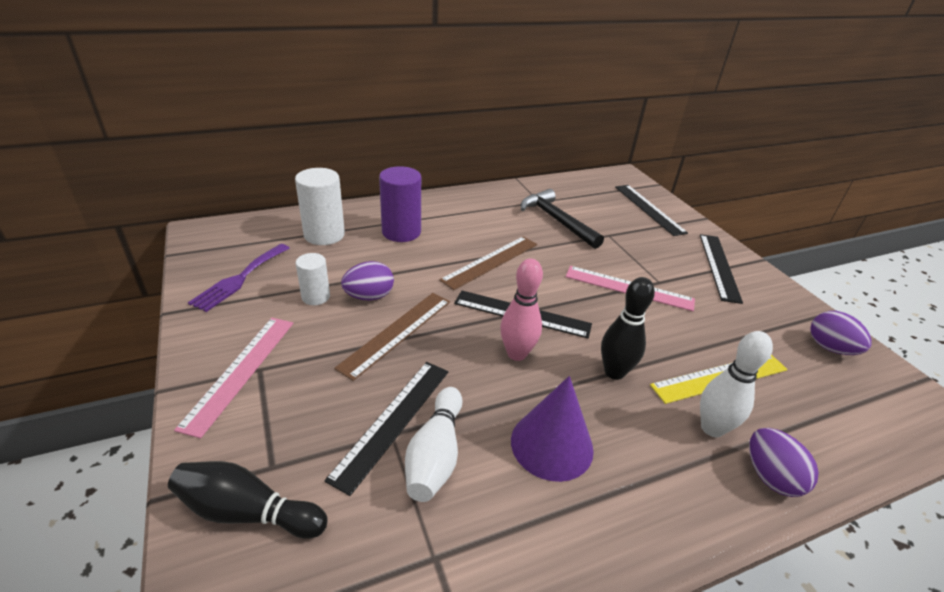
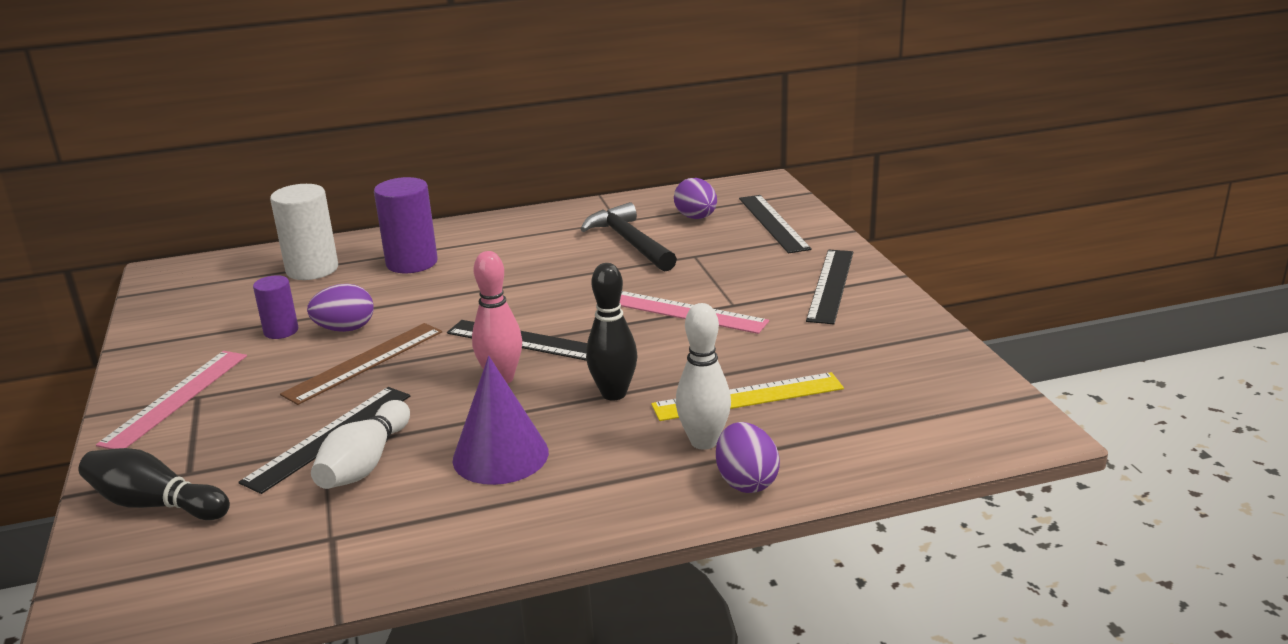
camera: 10 degrees right, 10 degrees down
purple fork [188,244,290,312] -> none
white cylinder [296,253,330,305] -> purple cylinder [253,275,299,339]
brown ruler [439,236,537,290] -> none
purple egg [810,311,872,355] -> purple egg moved to [674,178,717,219]

